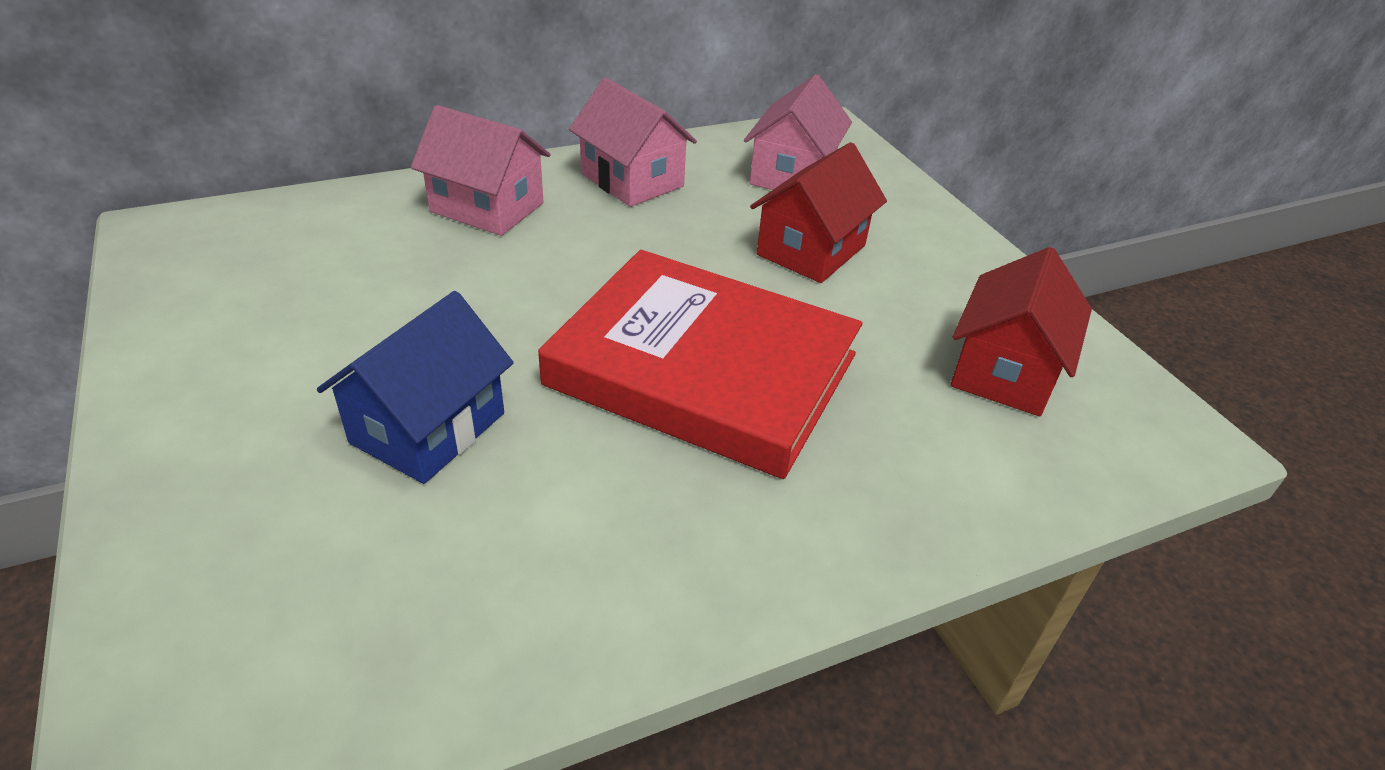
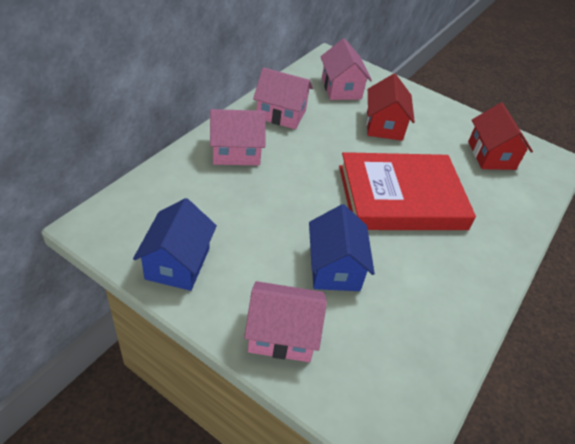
camera: 35 degrees left, 5 degrees up
none -> blue house [133,198,217,291]
none -> pink house [244,281,327,362]

